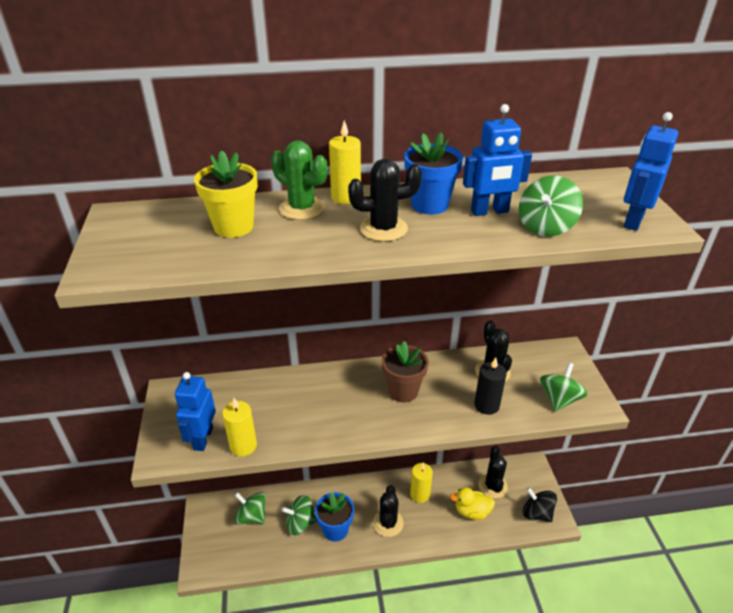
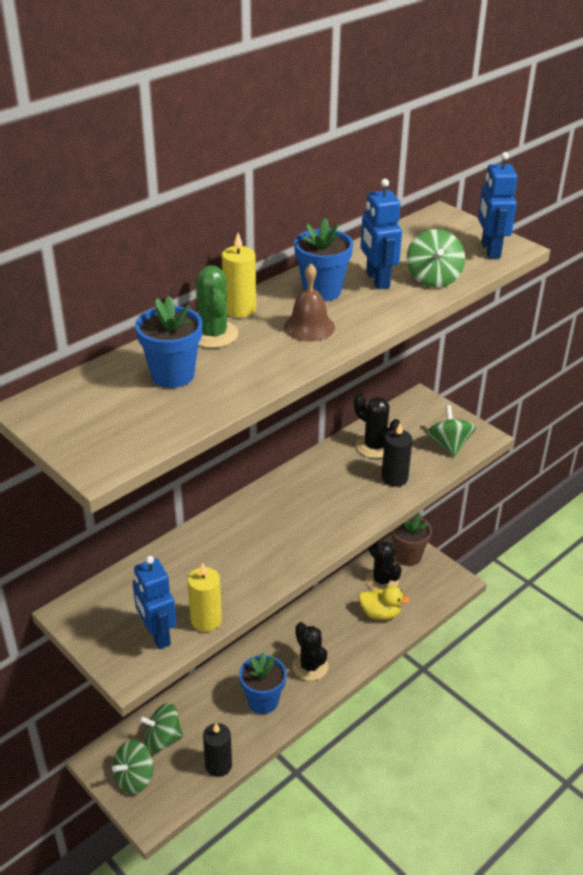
camera: 35 degrees left, 0 degrees up
yellow flower pot [194,150,258,238] -> blue flower pot [135,296,202,388]
green cactus [271,140,328,220] -> green cactus turned 75 degrees clockwise [196,265,238,348]
green spinning top [281,495,317,535] -> green spinning top moved to [112,740,153,794]
black cactus [348,159,422,241] -> brown bell [284,264,335,342]
brown flower pot [382,341,429,402] -> brown flower pot moved to [391,514,432,566]
yellow candle [410,462,433,503] -> none
yellow duck [450,487,495,520] -> yellow duck turned 135 degrees counterclockwise [359,586,410,620]
blue robot [463,104,532,216] -> blue robot turned 120 degrees clockwise [361,179,402,289]
black spinning top [523,487,557,522] -> none
none -> black candle [203,723,232,777]

